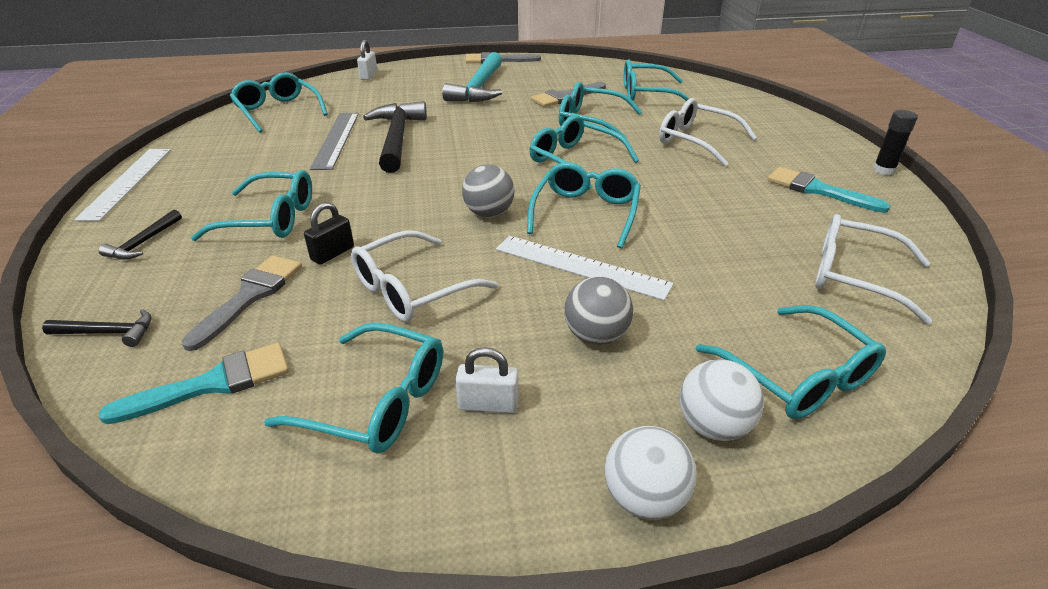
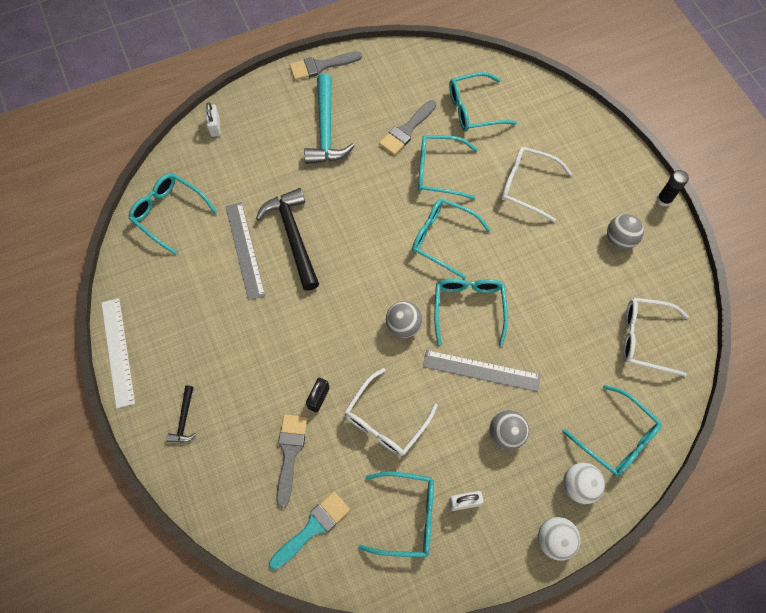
camera: 15 degrees left, 30 degrees up
black hammer [42,309,152,347] -> none
turquoise glasses [191,170,312,241] -> none
white ruler [496,236,674,301] -> grey ruler [423,350,541,392]
turquoise brush [768,167,890,213] -> grey ball [607,214,644,249]

